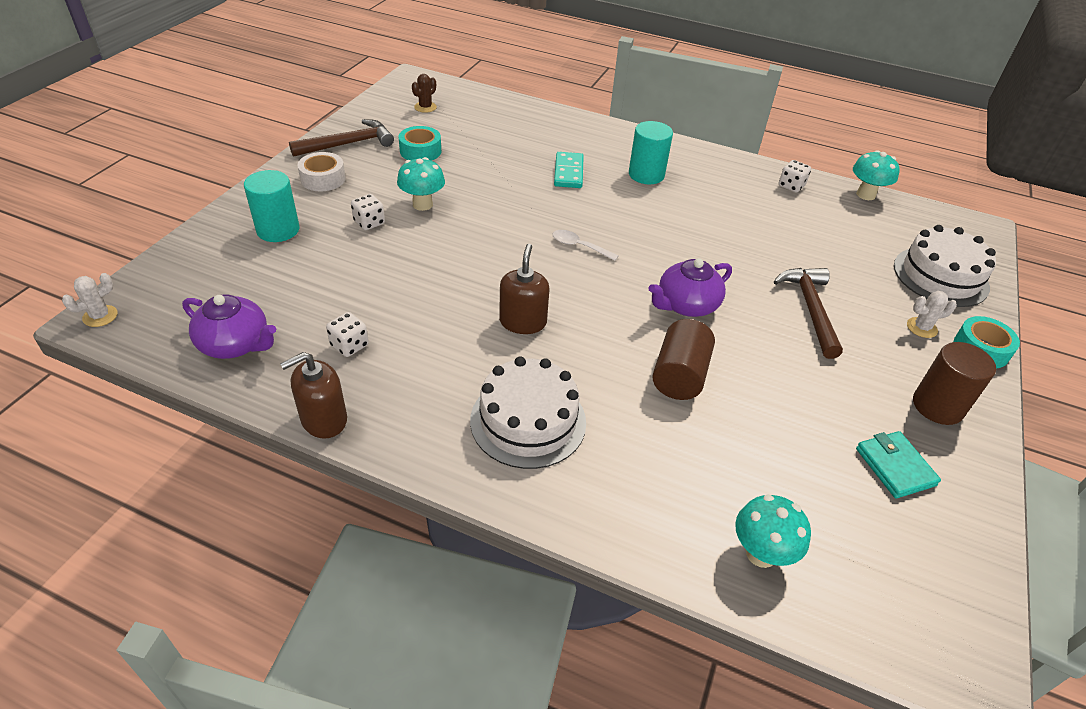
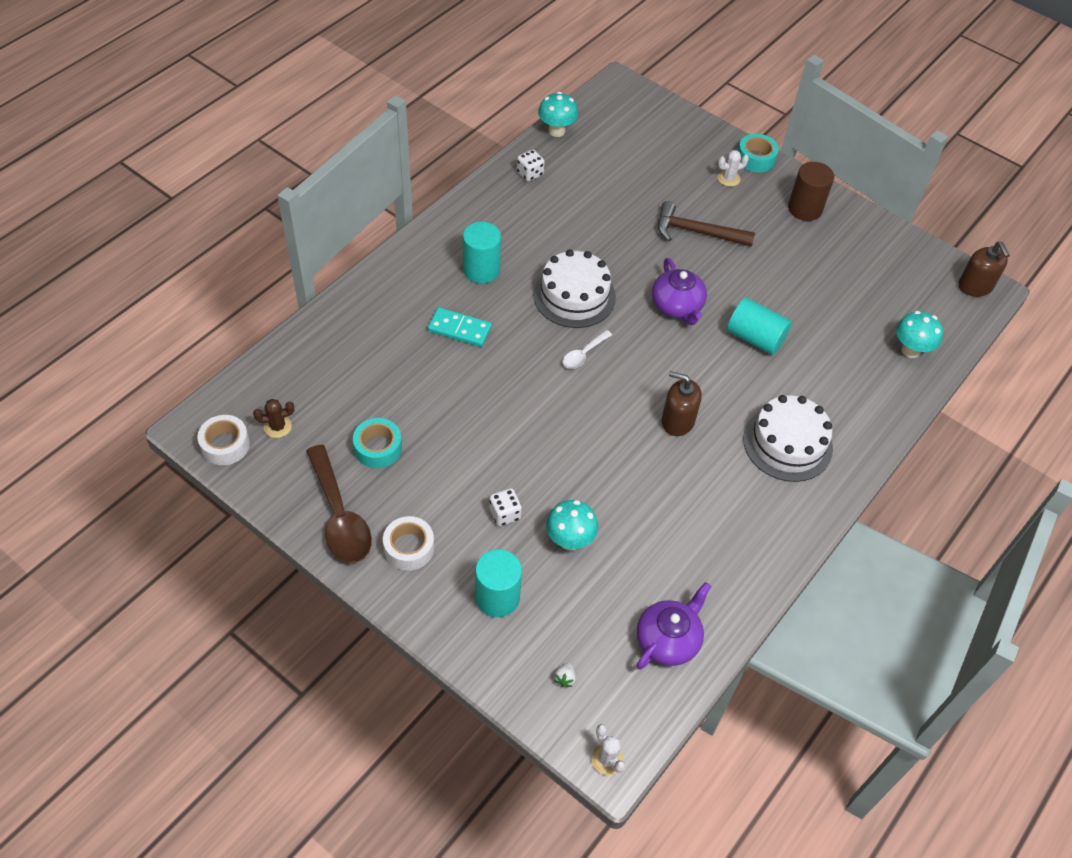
camera: 75 degrees left, 10 degrees up
brown soap dispenser [280,352,347,439] -> brown soap dispenser moved to [958,242,1010,297]
brown hammer [289,119,394,157] -> brown spoon [306,444,372,563]
white dice [326,312,369,357] -> none
turquoise mushroom [397,157,445,211] -> turquoise mushroom moved to [546,500,598,551]
brown cactus [412,74,437,113] -> brown cactus turned 60 degrees counterclockwise [253,399,294,438]
brown cylinder [652,319,715,400] -> turquoise cylinder [727,297,792,355]
turquoise wallet [856,431,941,498] -> none
white cake [894,225,996,307] -> white cake moved to [533,249,616,328]
white cactus [907,291,957,338] -> white cactus turned 60 degrees clockwise [718,150,749,187]
none -> white tape [197,415,250,465]
none -> white strawberry [554,663,576,687]

